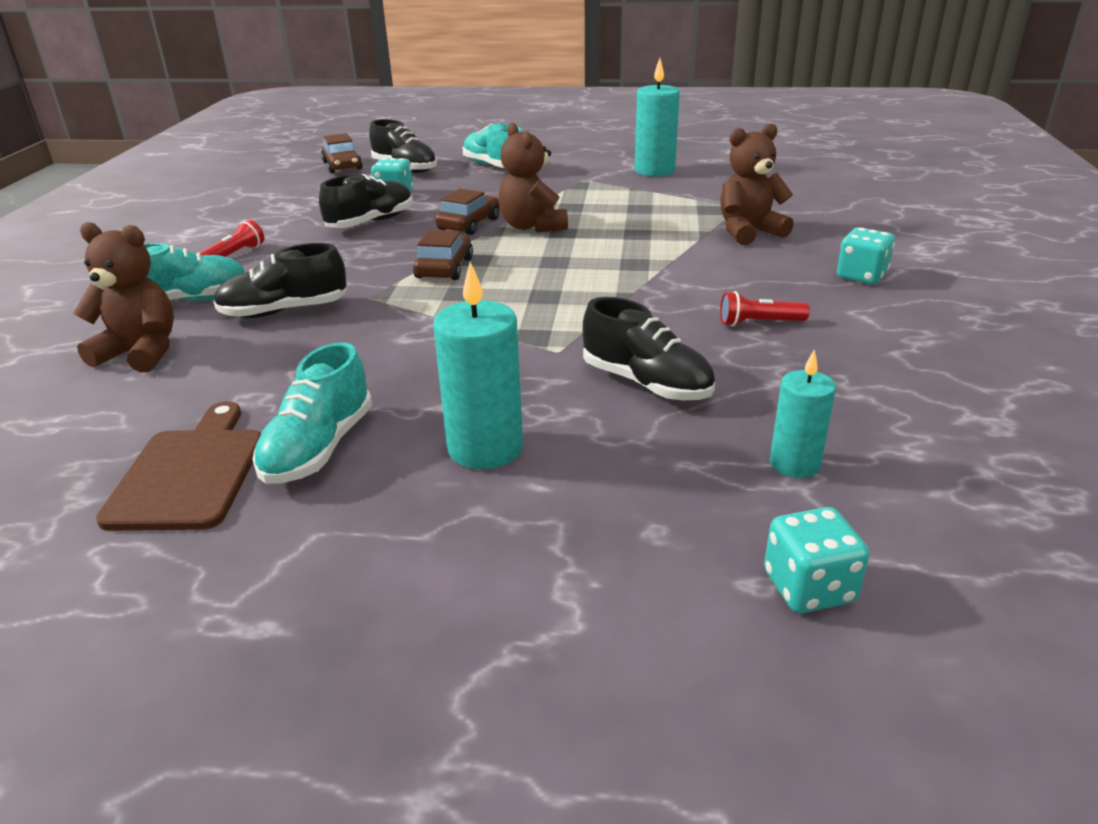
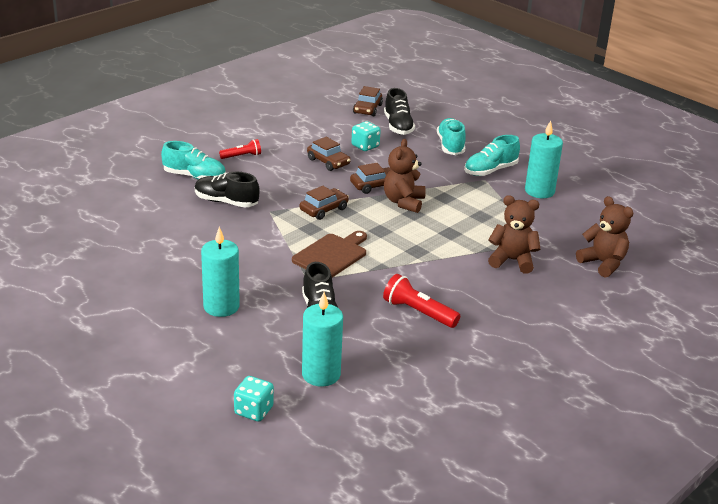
camera: 35 degrees right, 0 degrees up
brown teddy bear [73,222,174,373] -> brown teddy bear moved to [576,196,633,278]
brown cutting board [96,401,261,531] -> brown cutting board moved to [292,231,367,278]
turquoise shoe [252,342,372,484] -> turquoise shoe moved to [464,135,520,176]
black shoe [319,174,413,228] -> brown car [307,137,351,171]
red flashlight [720,291,810,326] -> red flashlight [383,274,460,328], size x1.57
turquoise candle [770,349,836,478] -> turquoise candle [302,292,343,387], size x1.59
turquoise dice [837,227,895,284] -> none

